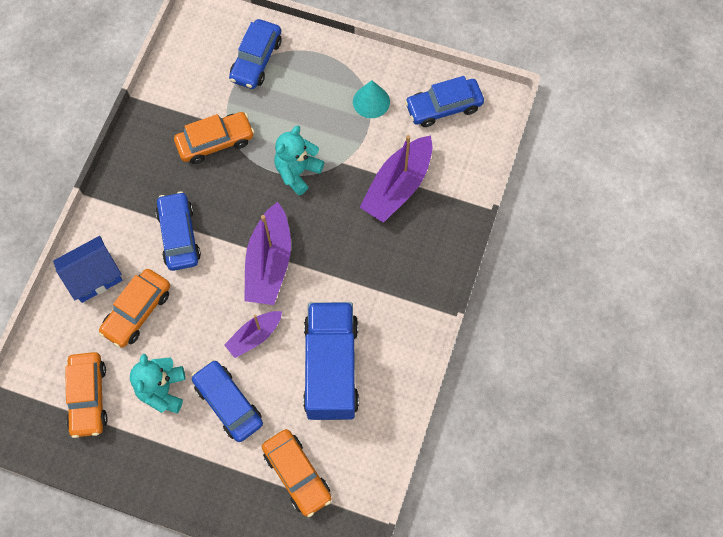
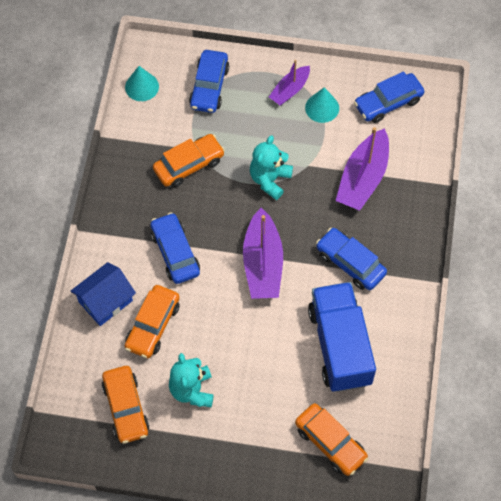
camera: 10 degrees left, 5 degrees down
blue car [192,360,263,442] -> blue car moved to [316,228,387,290]
purple boat [224,311,282,358] -> purple boat moved to [269,60,310,105]
none -> turquoise cone [125,66,159,101]

